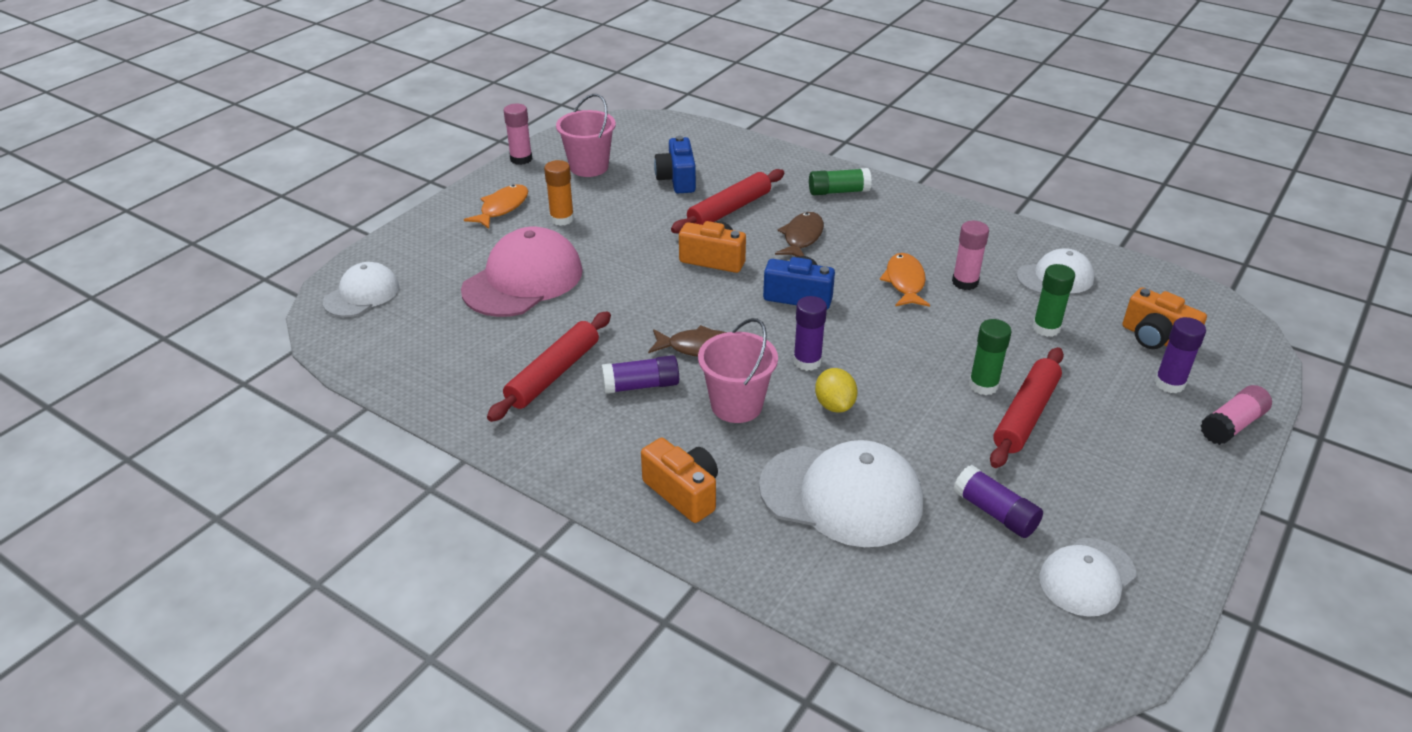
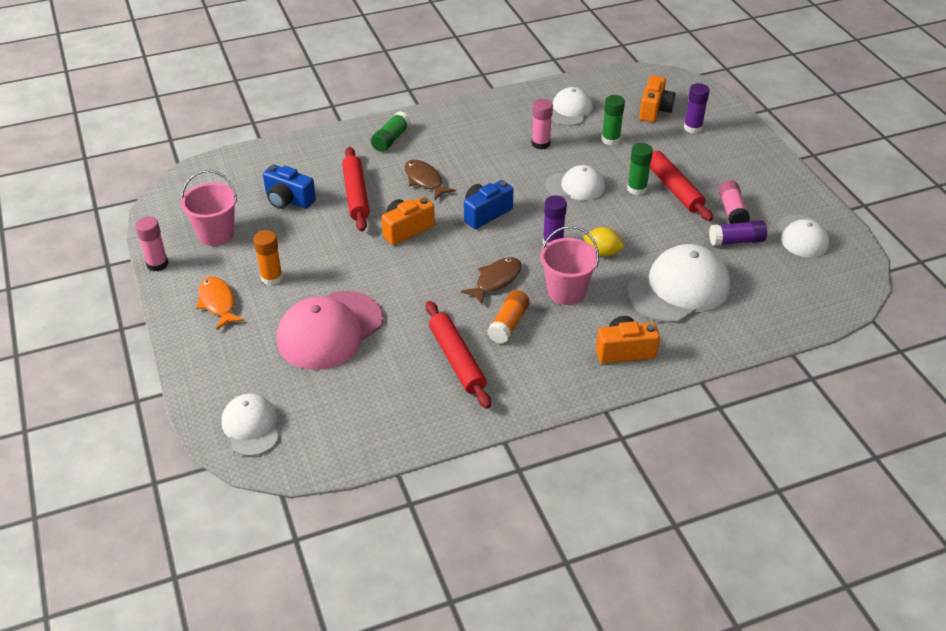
camera: 55 degrees left, 5 degrees up
pink cap [461,227,583,317] -> pink cap turned 120 degrees counterclockwise [277,291,383,370]
purple glue stick [601,355,679,394] -> orange glue stick [487,290,529,344]
orange fish [880,253,930,307] -> none
orange camera [1122,287,1207,349] -> orange camera turned 60 degrees counterclockwise [639,75,676,122]
pink glue stick [1200,385,1272,445] -> pink glue stick moved to [718,180,750,224]
none -> white cap [546,165,605,200]

